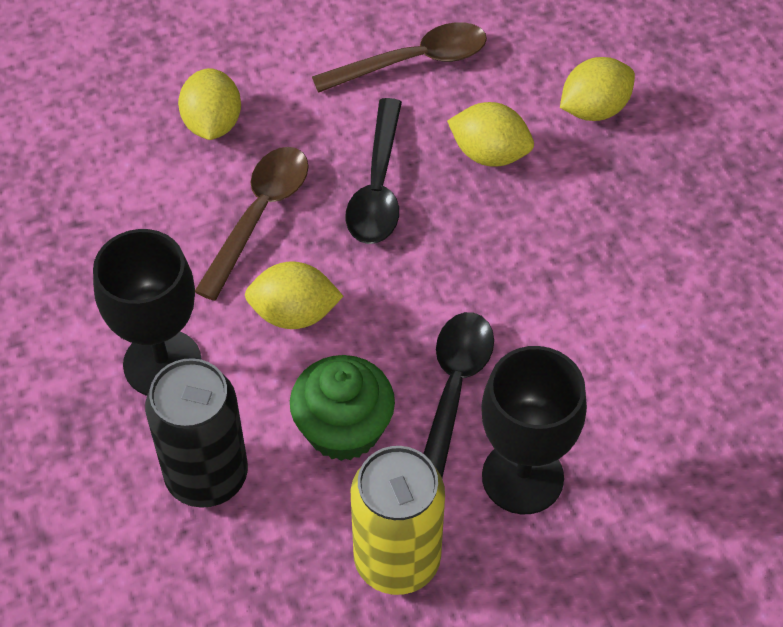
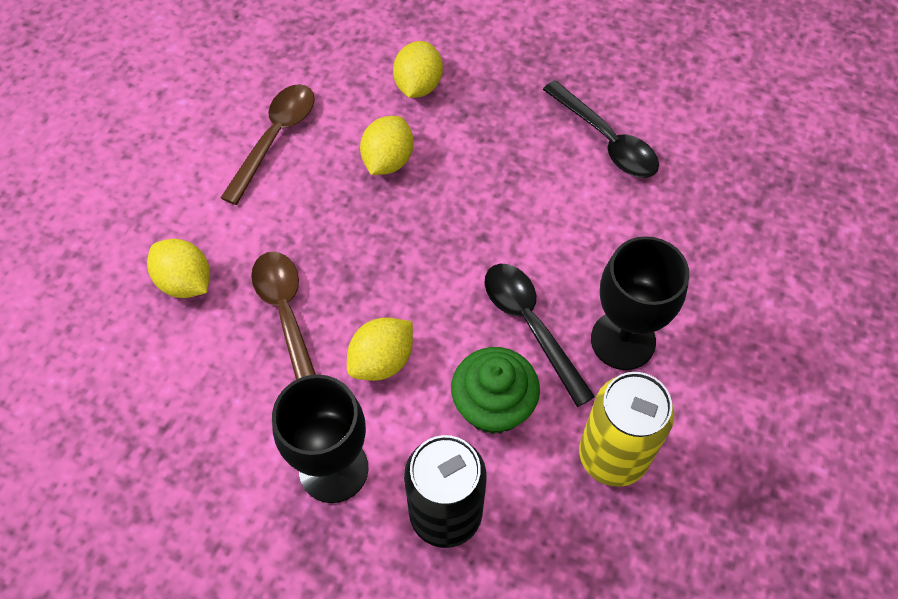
camera: 45 degrees left, 5 degrees up
black spoon [345,98,402,244] -> black spoon moved to [543,80,659,178]
yellow lemon [447,102,534,167] -> yellow lemon turned 45 degrees counterclockwise [360,116,413,175]

